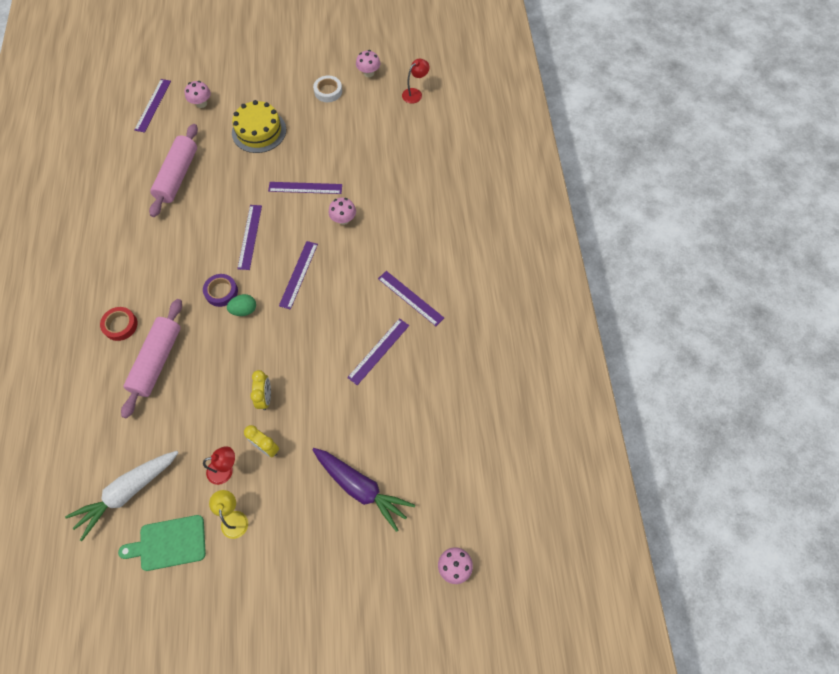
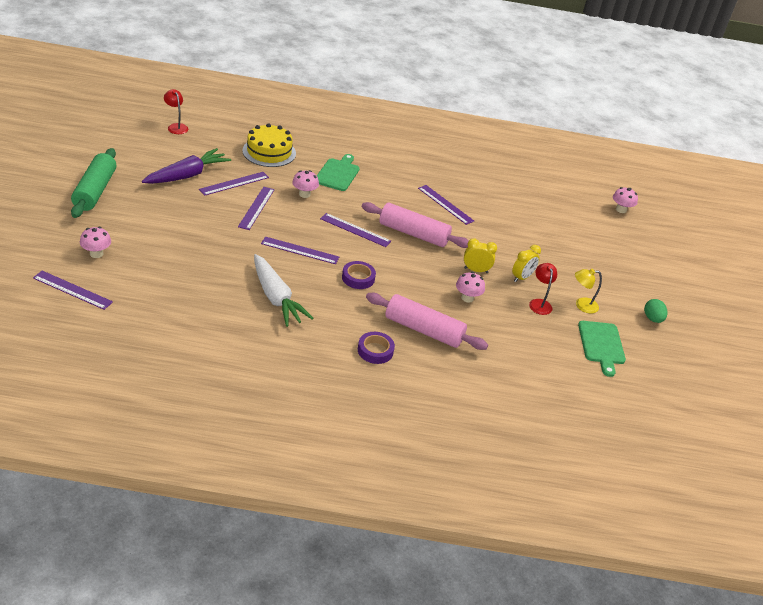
camera: 85 degrees left, 25 degrees down
white carrot [65,451,179,541] -> white carrot moved to [254,254,313,327]
red tape [100,307,138,341] -> purple tape [358,332,395,364]
pink rolling pin [149,124,198,217] -> pink rolling pin moved to [362,202,469,248]
green egg [227,294,256,316] -> green egg moved to [644,299,667,323]
yellow cake [232,100,286,153] -> yellow cake moved to [242,123,296,167]
purple carrot [312,448,415,532] -> purple carrot moved to [142,148,231,184]
white tape [313,76,342,102] -> none
pink mushroom [356,50,380,77] -> pink mushroom moved to [456,272,485,303]
purple ruler [378,271,444,326] -> purple ruler moved to [199,172,269,196]
none -> green rolling pin [71,148,116,218]
none -> green cutting board [317,154,360,191]

